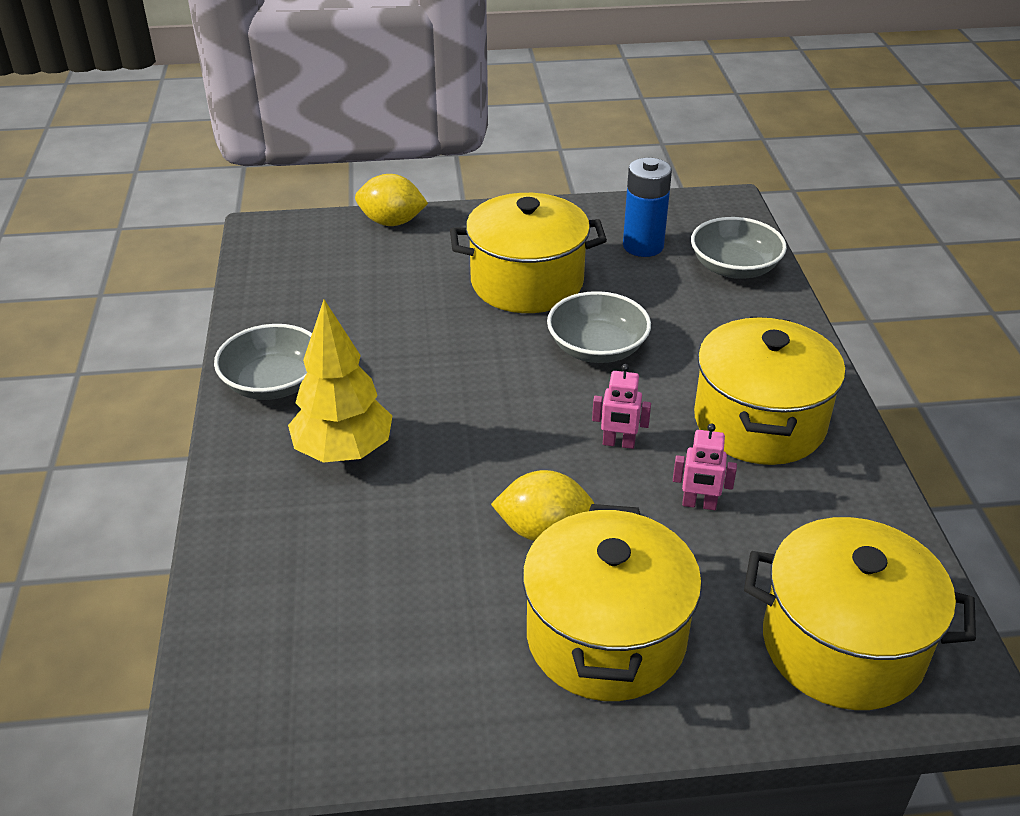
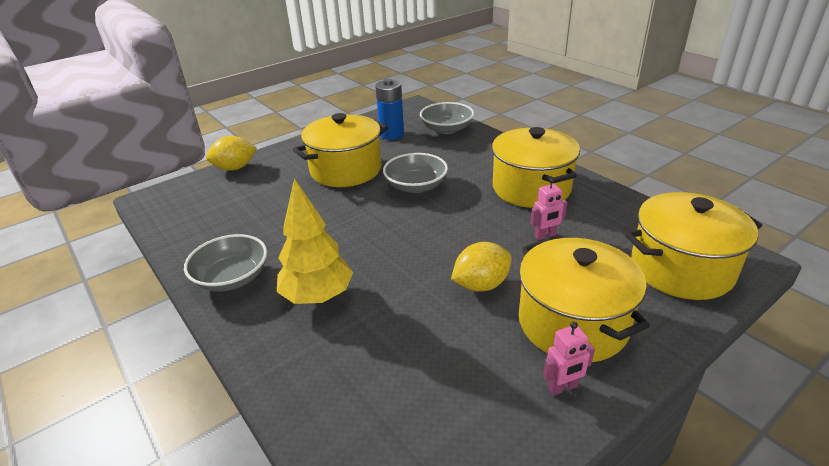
camera: 30 degrees left, 5 degrees down
pink robot [592,364,651,449] -> pink robot moved to [543,321,595,396]

